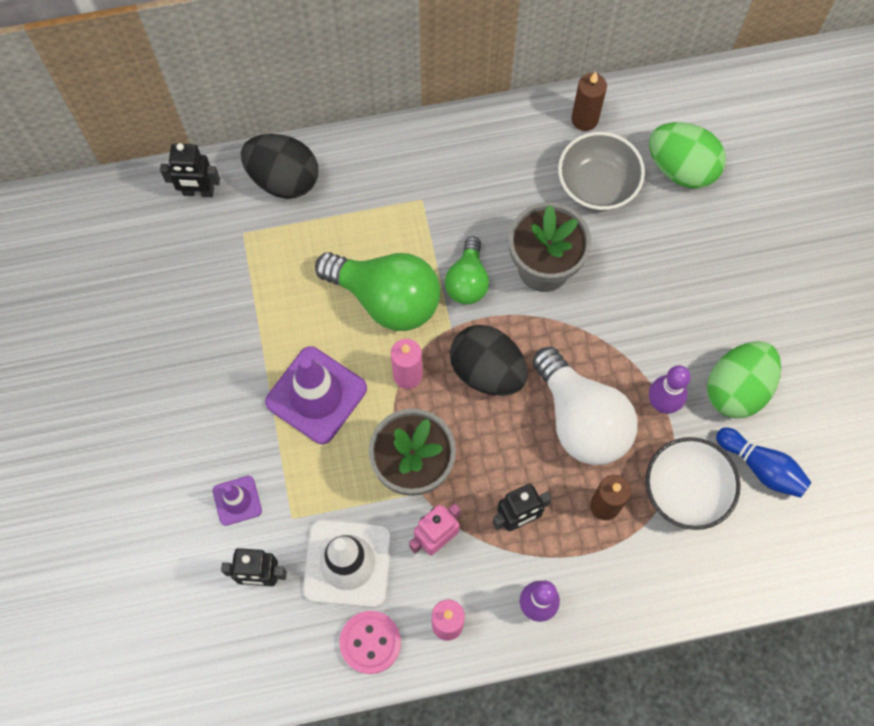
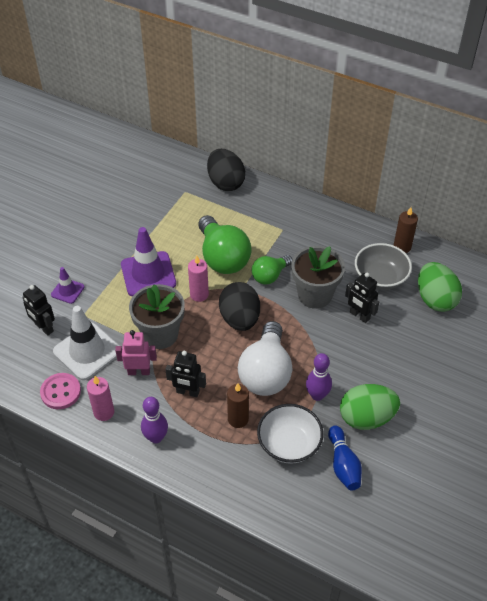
camera: 40 degrees right, 20 degrees down
black robot [160,143,220,197] -> black robot moved to [345,273,379,323]

